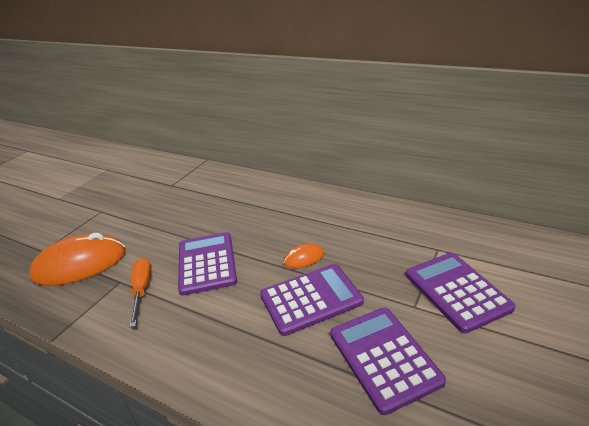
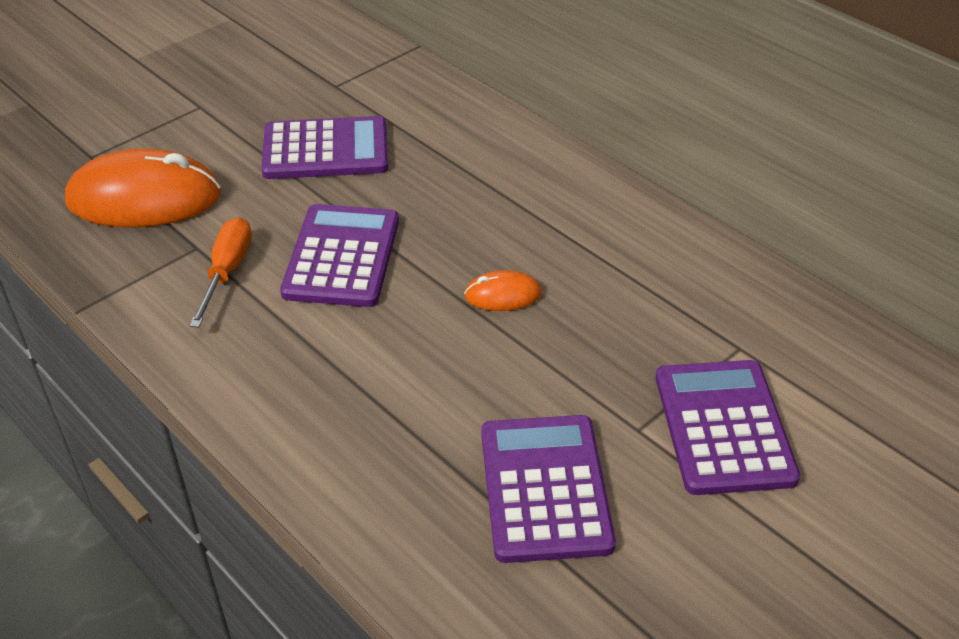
camera: 15 degrees right, 10 degrees up
purple calculator [260,264,364,336] -> purple calculator moved to [261,116,388,179]

